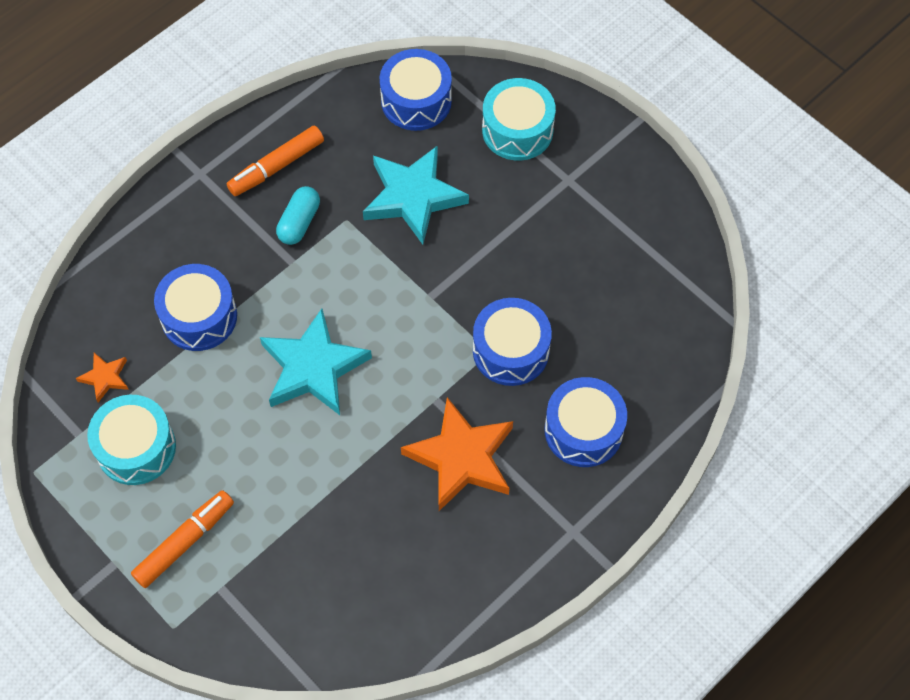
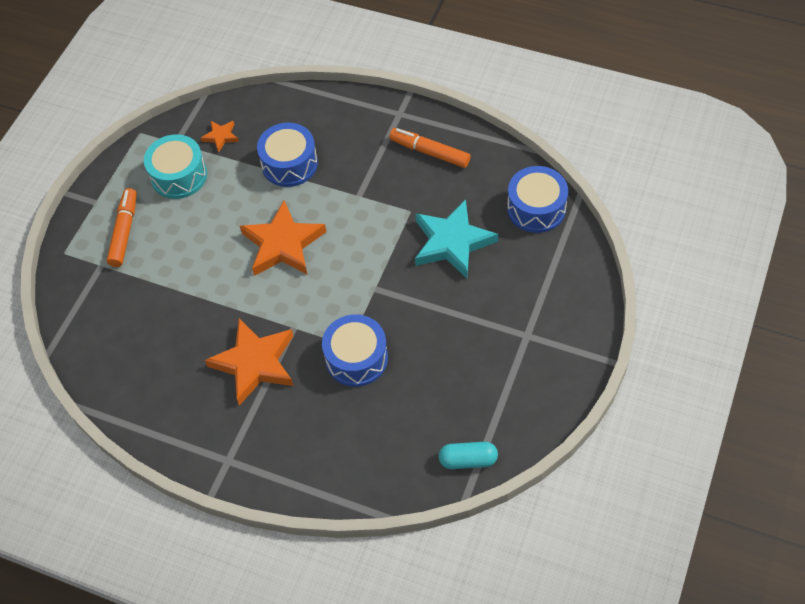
camera: 70 degrees right, 5 degrees down
orange marker [131,490,234,588] -> orange marker turned 105 degrees counterclockwise [107,188,137,267]
turquoise star [260,308,372,415] -> orange star [240,200,326,276]
turquoise capsule [276,186,320,245] -> turquoise capsule moved to [439,442,498,469]
turquoise drum [482,78,556,161] -> none
blue drum [545,377,627,467] -> none

